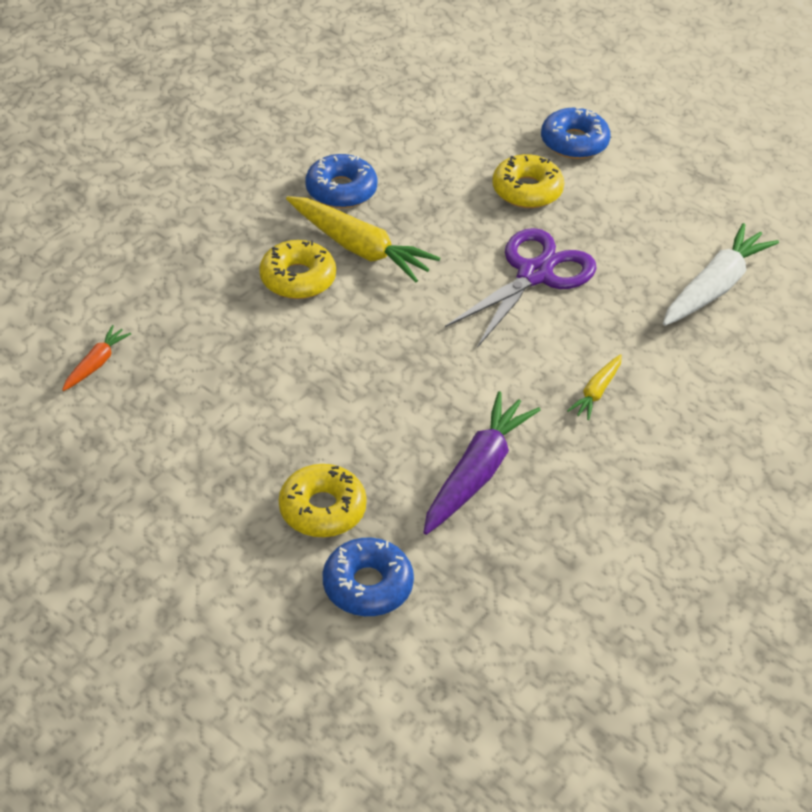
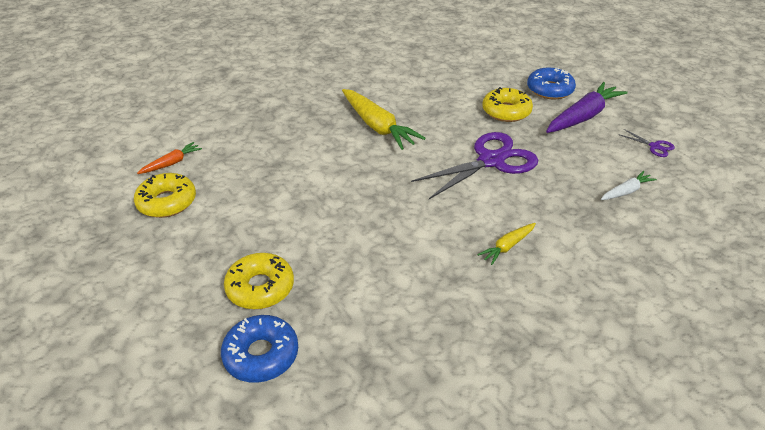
camera: 20 degrees right, 5 degrees down
yellow donut [259,240,336,299] -> yellow donut moved to [134,173,196,218]
blue donut [305,154,377,208] -> none
purple carrot [423,391,541,535] -> purple carrot moved to [546,82,628,133]
white carrot [663,223,779,326] -> white carrot [601,171,657,200], size x0.51
none -> purple scissors [618,129,675,157]

